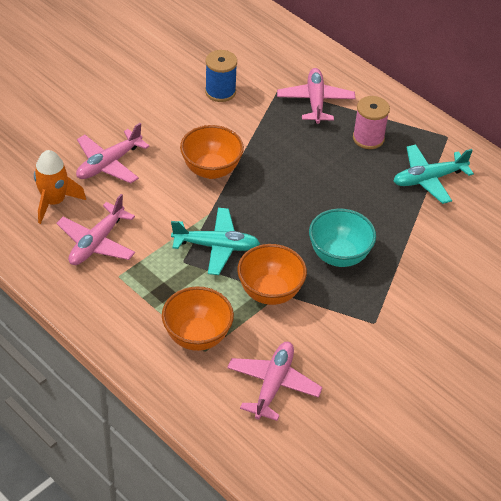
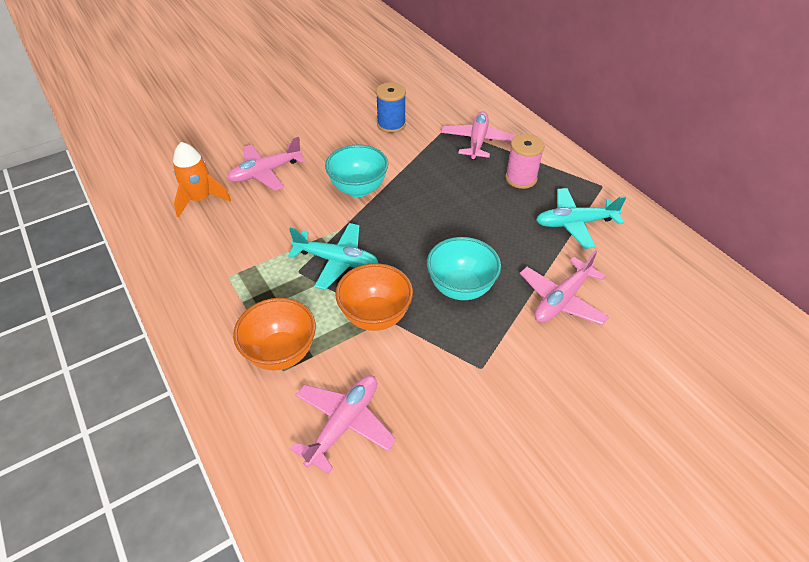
camera: 15 degrees right, 0 degrees up
pink plane [56,194,135,265] -> pink plane moved to [520,250,609,325]
orange bowl [180,125,244,179] -> turquoise bowl [325,144,388,197]

